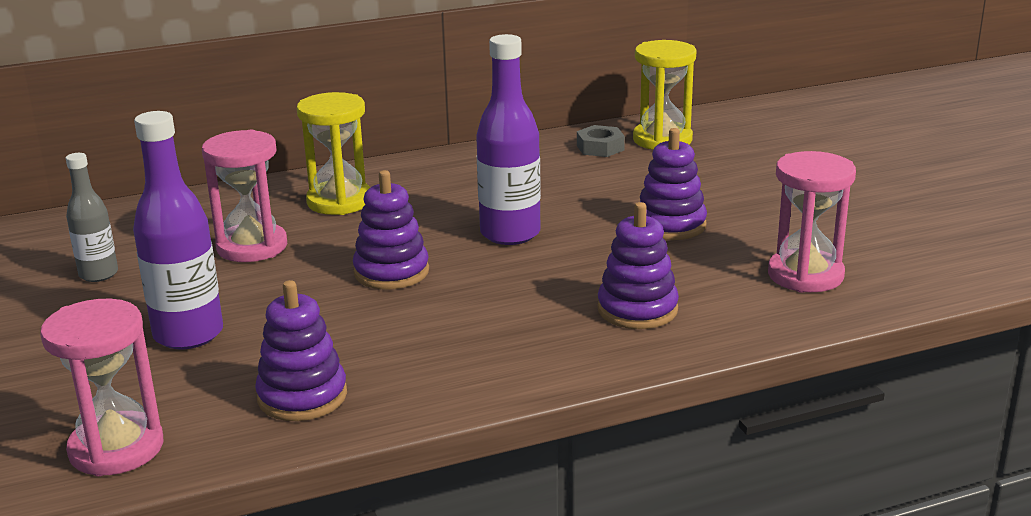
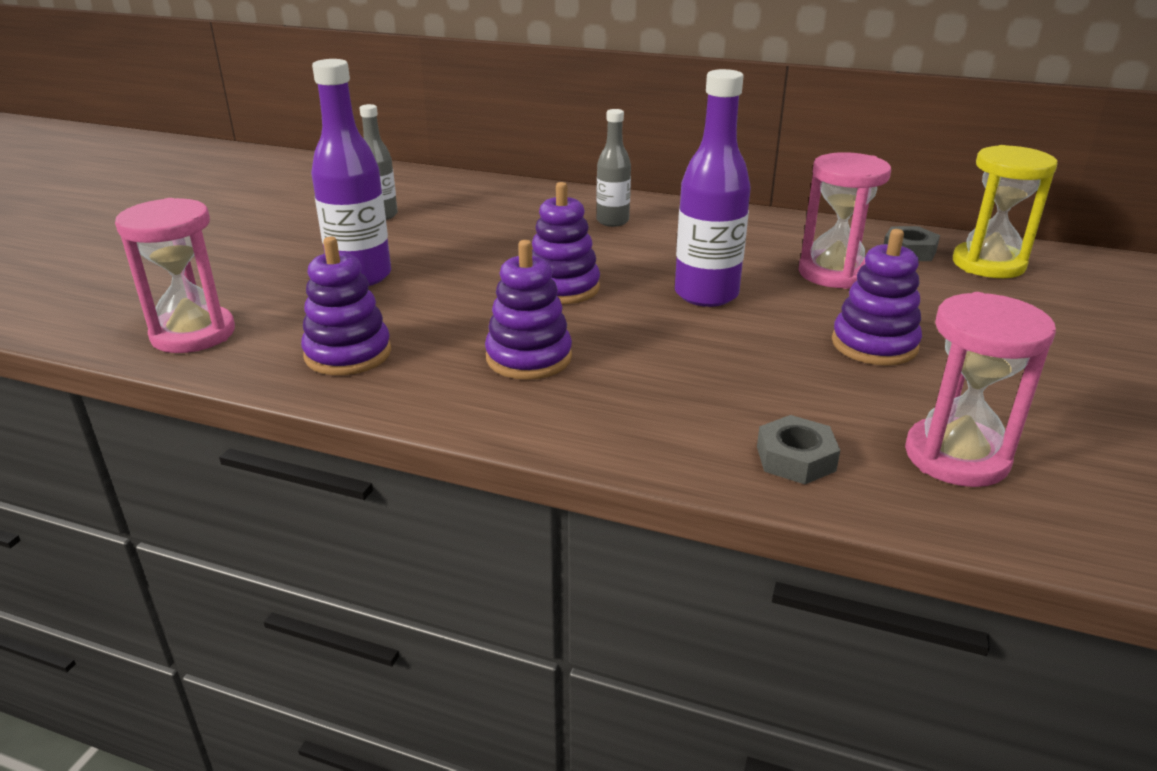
camera: 40 degrees right, 5 degrees up
pink hourglass [202,130,287,262] -> pink hourglass moved to [798,152,891,289]
yellow hourglass [297,92,370,215] -> grey bottle [596,109,631,227]
purple stacking toy [597,202,679,329] -> purple stacking toy moved to [485,240,572,380]
none -> grey nut [757,415,840,484]

